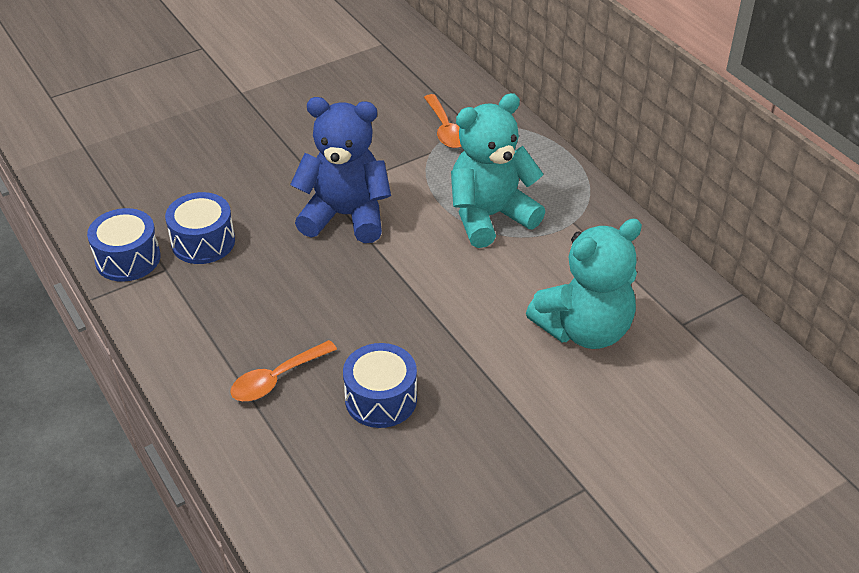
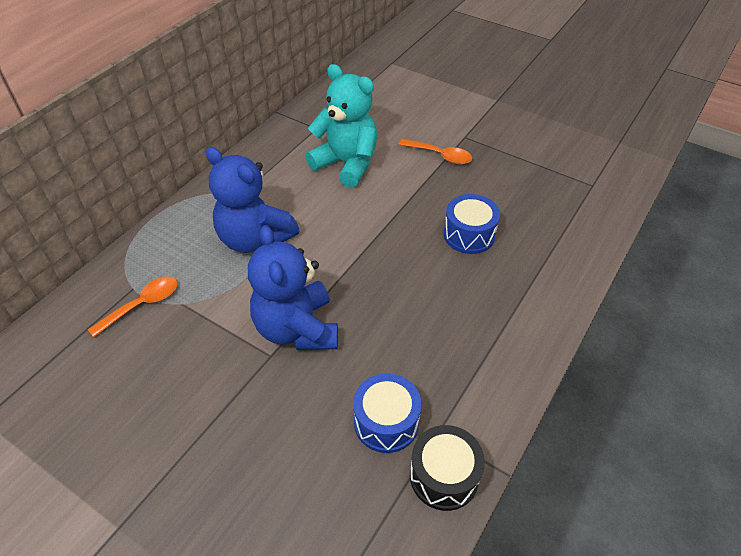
camera: 115 degrees left, 5 degrees up
blue drum [87,208,160,282] -> black drum [410,425,485,511]
orange spoon [230,340,337,401] -> orange spoon moved to [398,139,472,164]
turquoise teddy bear [451,93,545,248] -> blue teddy bear [206,147,300,253]

